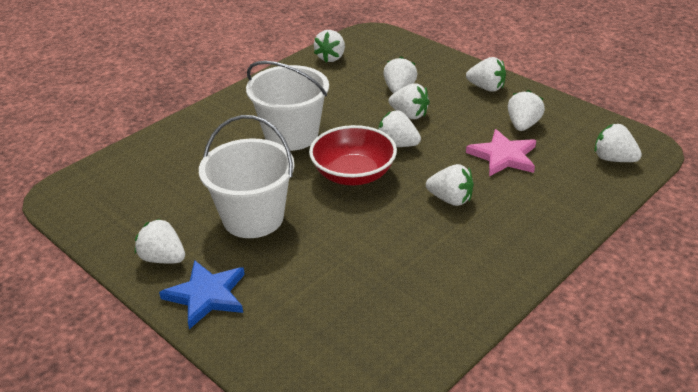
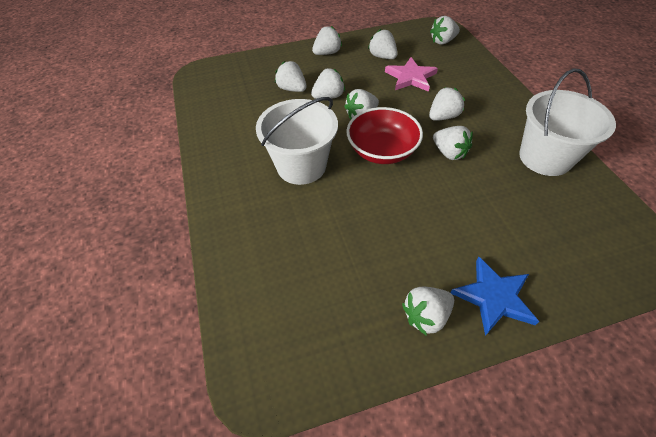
camera: 60 degrees left, 15 degrees up
white bucket [199,115,295,238] -> white bucket moved to [519,69,616,176]
white strawberry [314,30,345,62] -> white strawberry moved to [433,126,473,160]

